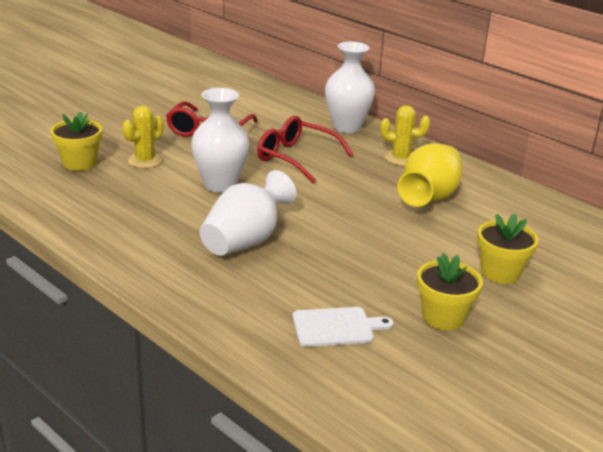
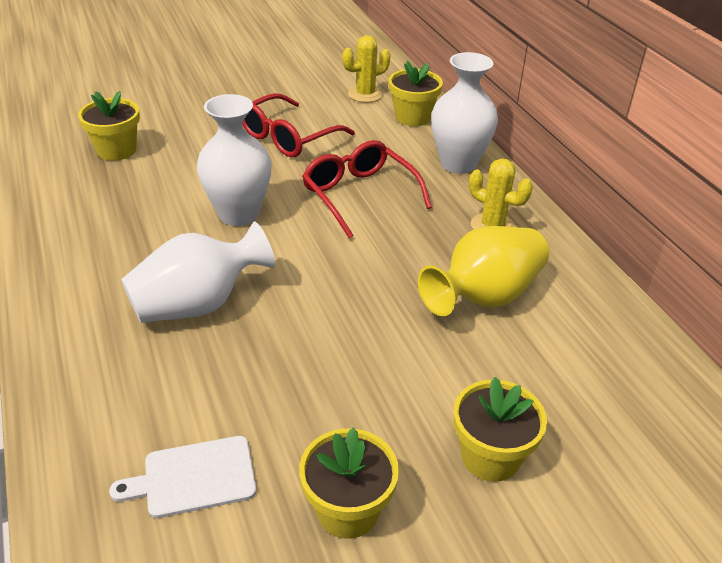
camera: 25 degrees right, 10 degrees up
yellow cactus [122,106,164,168] -> yellow cactus moved to [342,35,391,103]
white cutting board [292,307,394,347] -> white cutting board turned 150 degrees clockwise [109,436,256,518]
none -> yellow flower pot [389,61,443,126]

